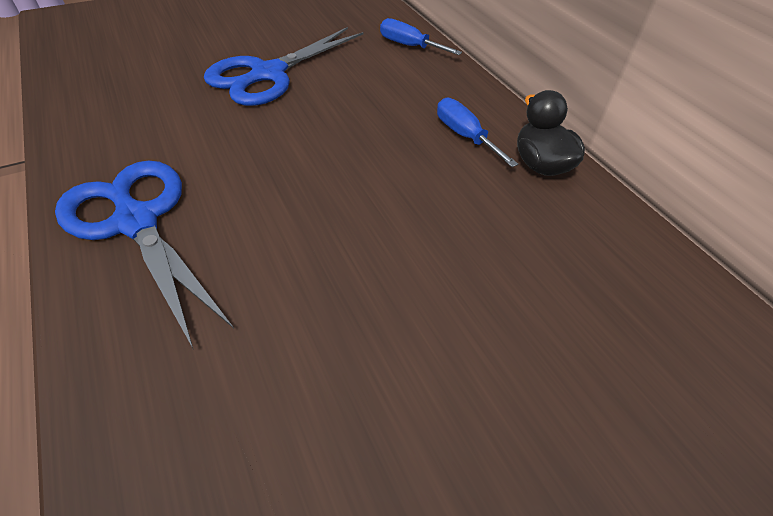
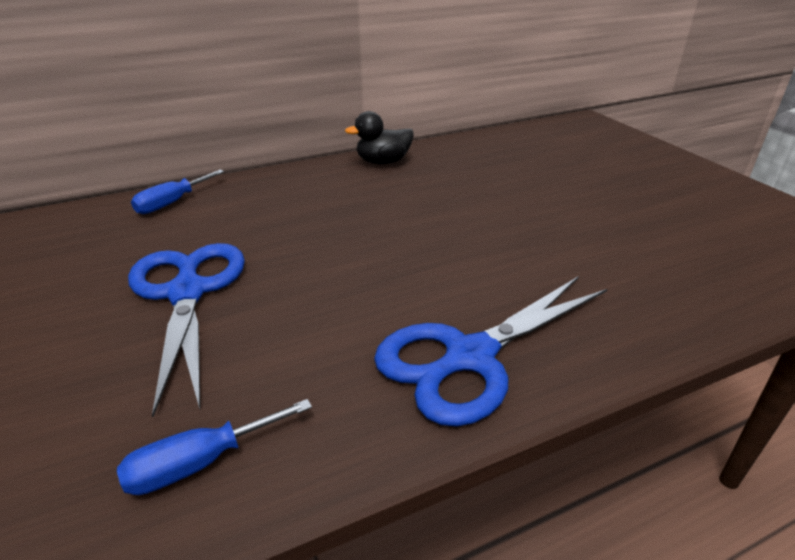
camera: 85 degrees left, 15 degrees down
blue scissors [204,27,364,106] -> blue scissors turned 150 degrees counterclockwise [128,243,245,417]
blue screwdriver [437,98,518,167] -> blue screwdriver moved to [117,399,312,495]

